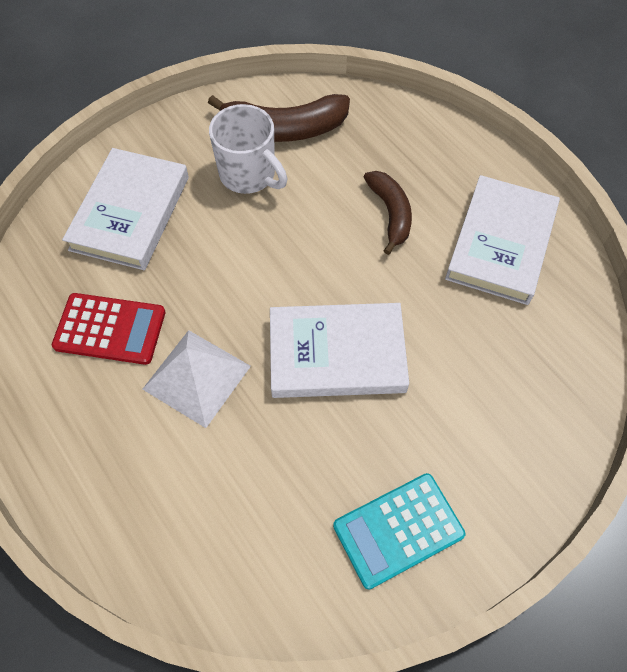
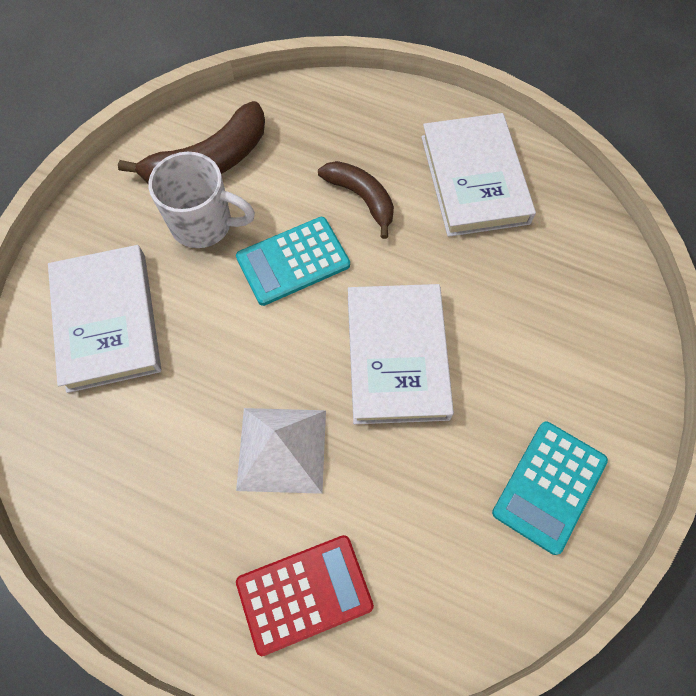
camera: 30 degrees left, 5 degrees up
red calculator [52,293,165,365] -> red calculator moved to [236,535,374,656]
white book [270,303,409,398] -> white book turned 60 degrees counterclockwise [348,284,454,424]
none -> turquoise calculator [236,217,350,306]

